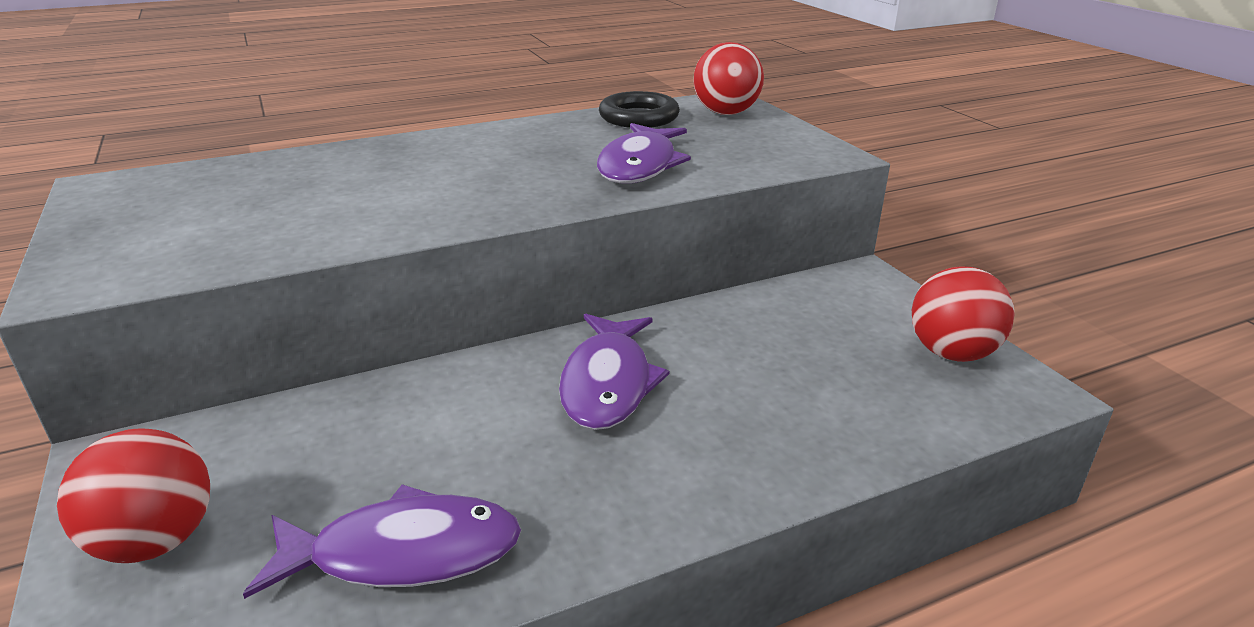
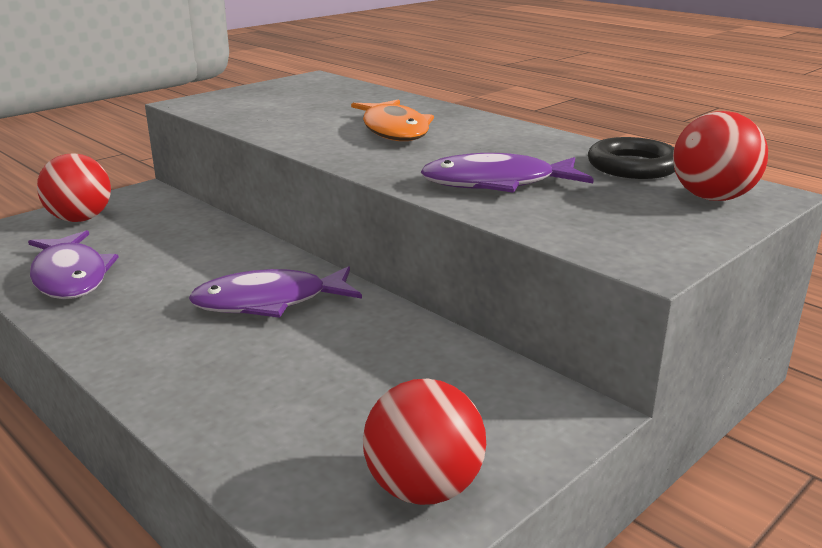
camera: 70 degrees right, 5 degrees down
none -> orange fish [351,99,434,141]

